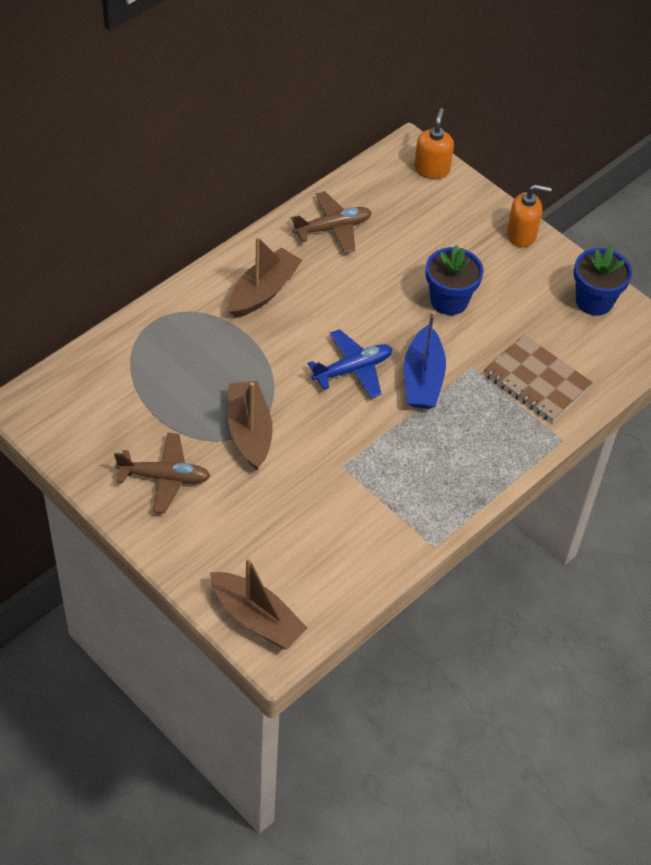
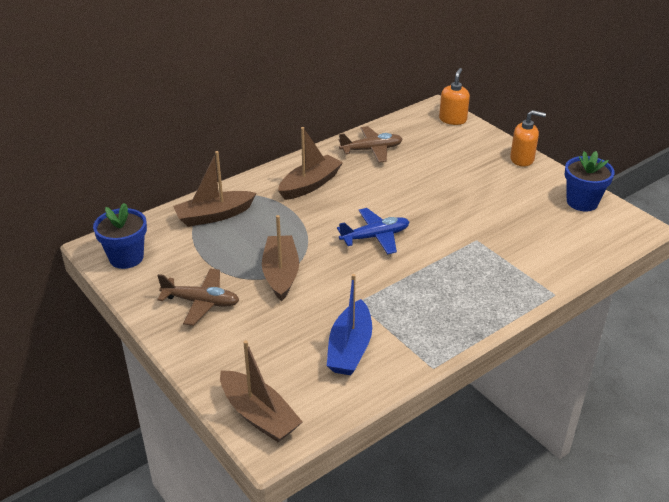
camera: 10 degrees right, 15 degrees down
blue boat [404,311,446,409] -> blue boat moved to [327,274,372,375]
blue flower pot [426,245,484,315] -> blue flower pot moved to [93,203,147,269]
brown notebook [484,335,593,422] -> none
none -> brown boat [173,151,256,227]

